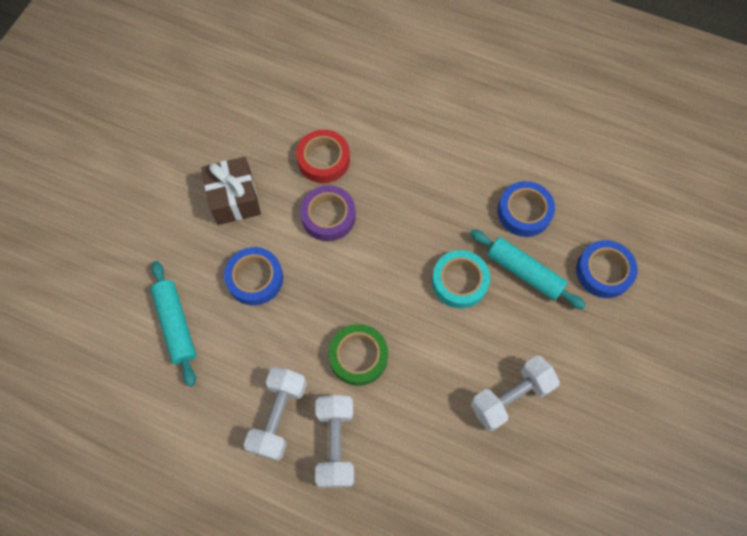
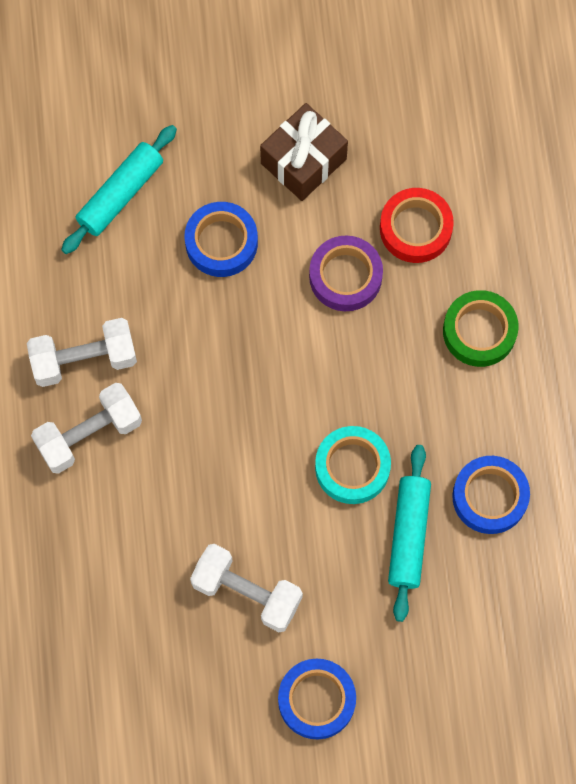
camera: 60 degrees right, 5 degrees up
green tape [329,324,388,386] -> green tape moved to [443,290,519,367]
blue tape [576,240,638,298] -> blue tape moved to [278,659,356,739]

